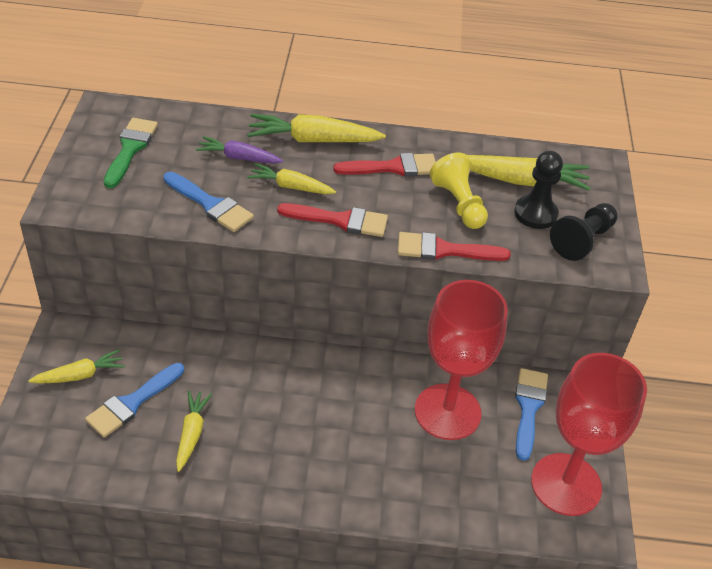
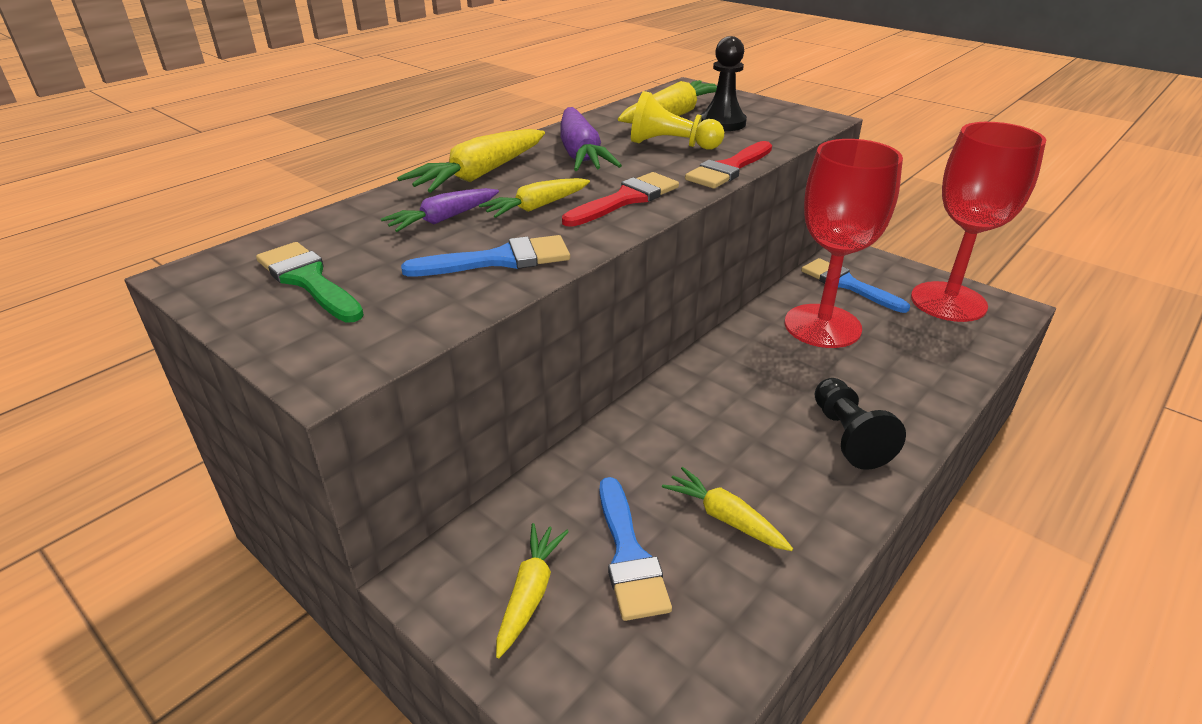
camera: 50 degrees left, 10 degrees down
red brush [333,153,436,176] -> purple carrot [560,107,622,171]
black pawn [550,203,618,261] -> black pawn moved to [814,378,906,470]

